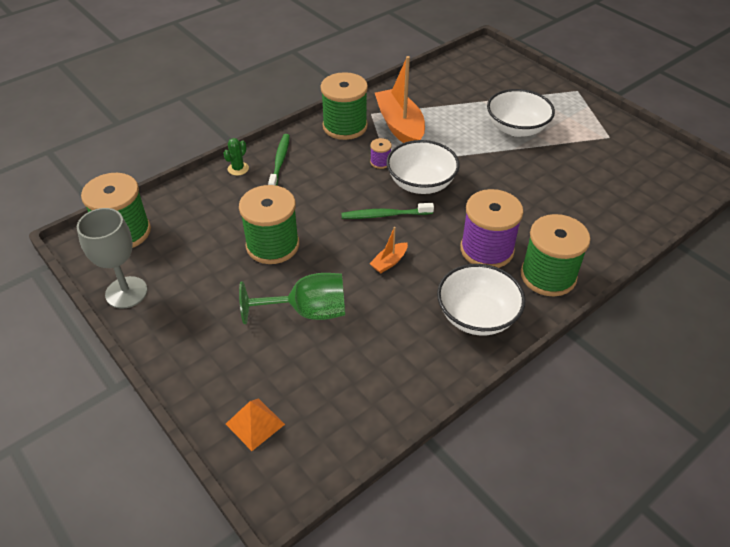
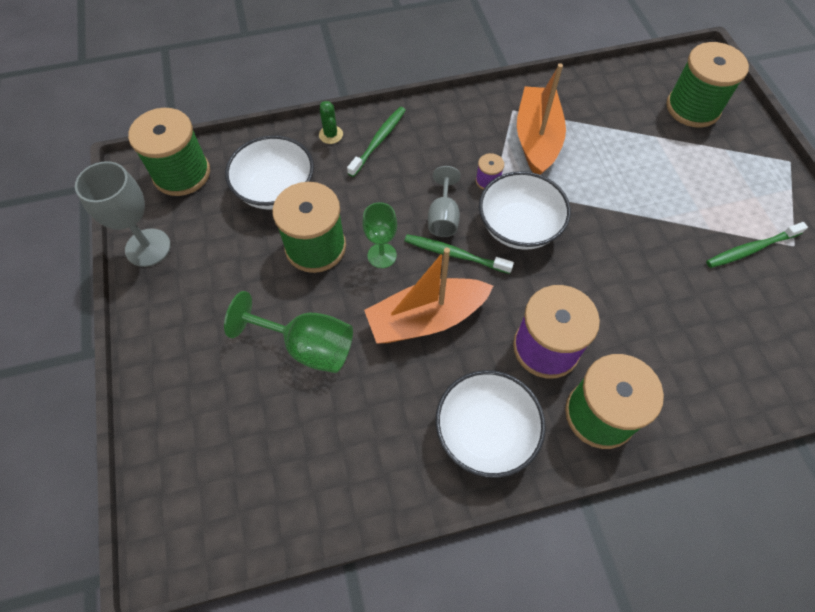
camera: 25 degrees right, 15 degrees up
green cactus [223,138,249,176] -> green cactus turned 75 degrees counterclockwise [319,101,343,144]
orange pyramid [226,398,285,451] -> none
green spool [321,72,368,140] -> green spool moved to [666,42,749,128]
orange boat [369,227,408,273] -> orange boat [364,247,493,343], size x2.24
white bowl [487,89,555,137] -> white bowl moved to [225,135,314,210]
none -> green goblet [362,202,397,268]
none -> grey goblet [428,166,461,237]
none -> green toothbrush [706,222,808,268]

